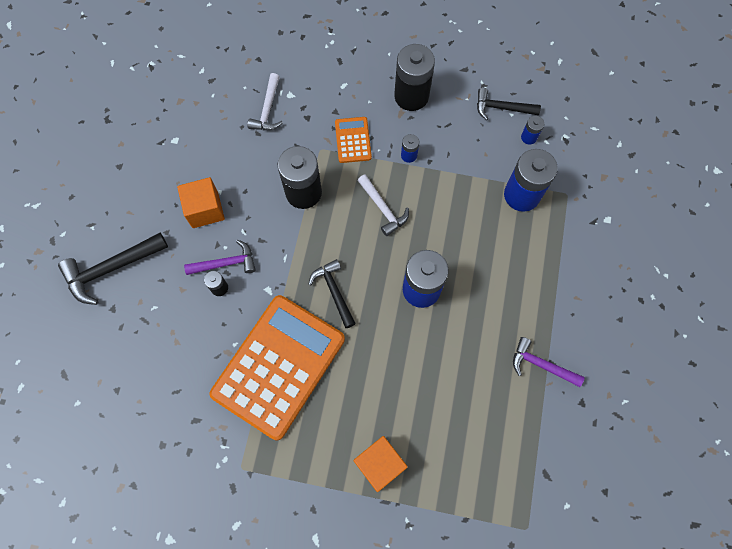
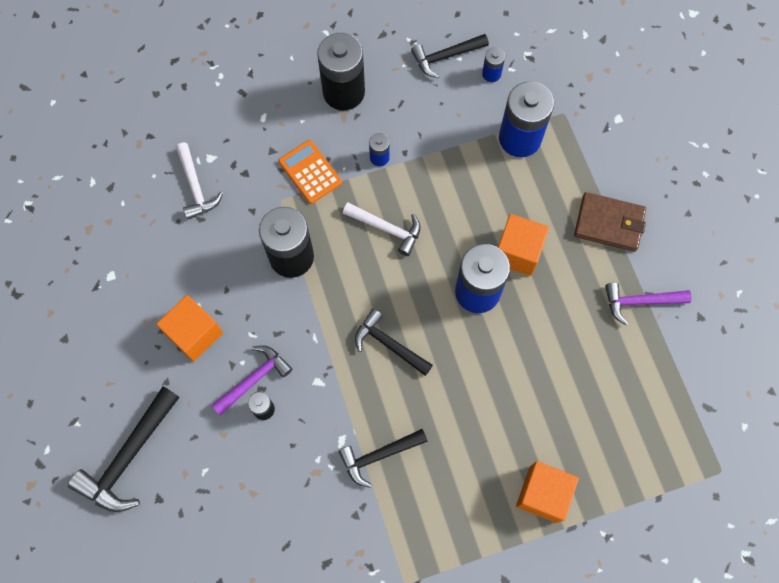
camera: 30 degrees left, 0 degrees up
orange calculator [210,295,345,440] -> black hammer [338,429,428,488]
none -> orange cube [498,214,549,276]
none -> brown wallet [574,192,646,252]

